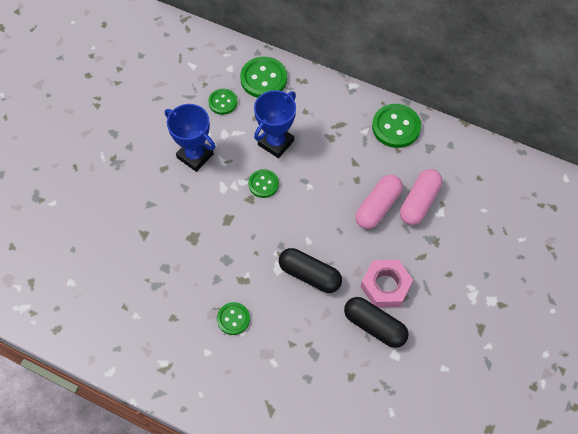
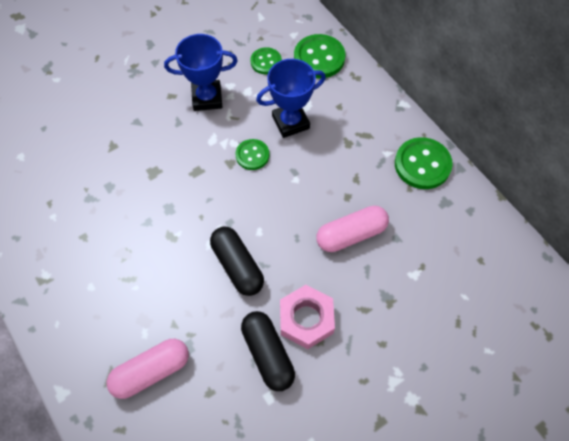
camera: 30 degrees right, 0 degrees up
blue trophy [165,104,216,172] -> blue trophy turned 75 degrees counterclockwise [164,34,238,111]
green button [217,302,250,335] -> none
pink capsule [400,169,442,225] -> pink capsule moved to [107,339,189,399]

